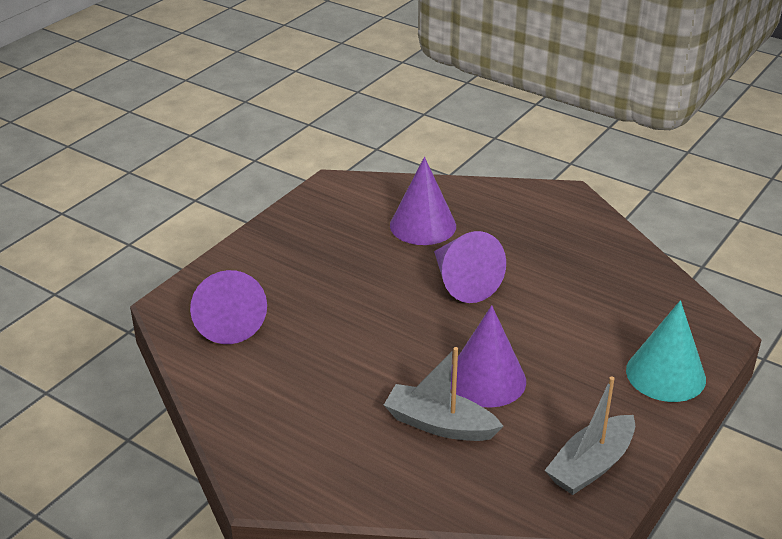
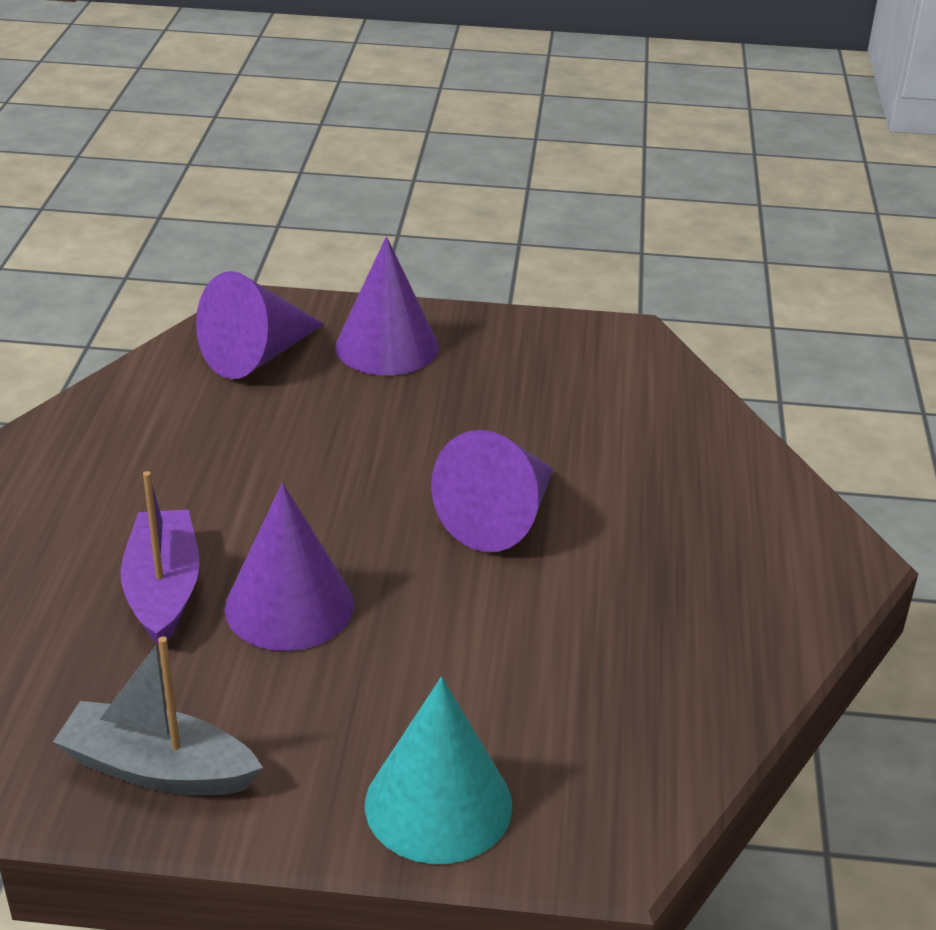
camera: 60 degrees right, 0 degrees up
grey boat [384,347,503,441] -> purple boat [120,471,200,645]
purple cone [390,157,456,245] -> purple cone moved to [335,236,439,376]

